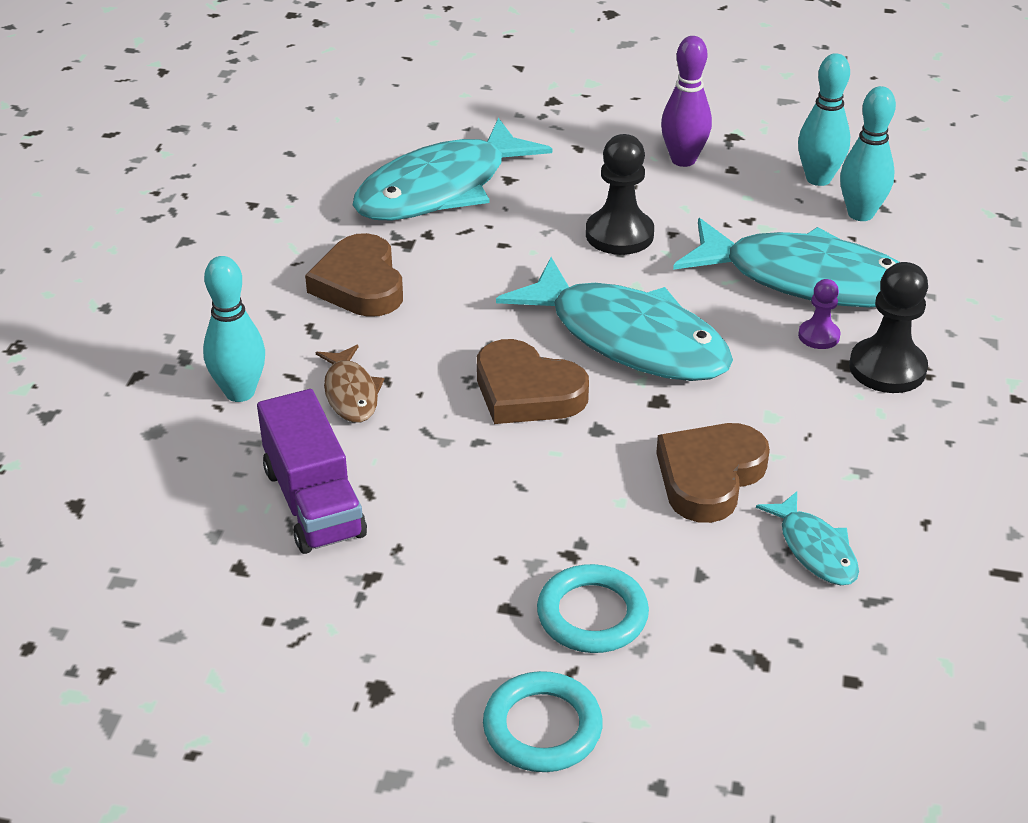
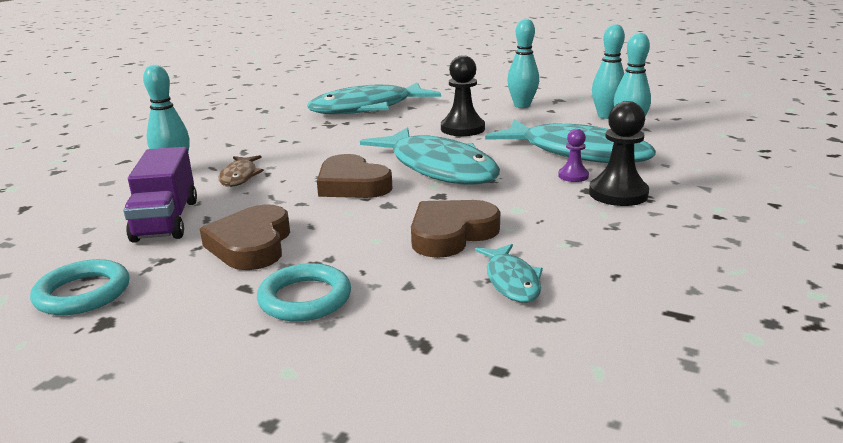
camera: 15 degrees right, 15 degrees down
brown heart [305,233,403,317] -> brown heart moved to [200,204,290,270]
turquoise ring [483,671,603,772] -> turquoise ring moved to [30,259,130,315]
purple bowling pin [661,36,712,167] -> turquoise bowling pin [507,19,539,108]

